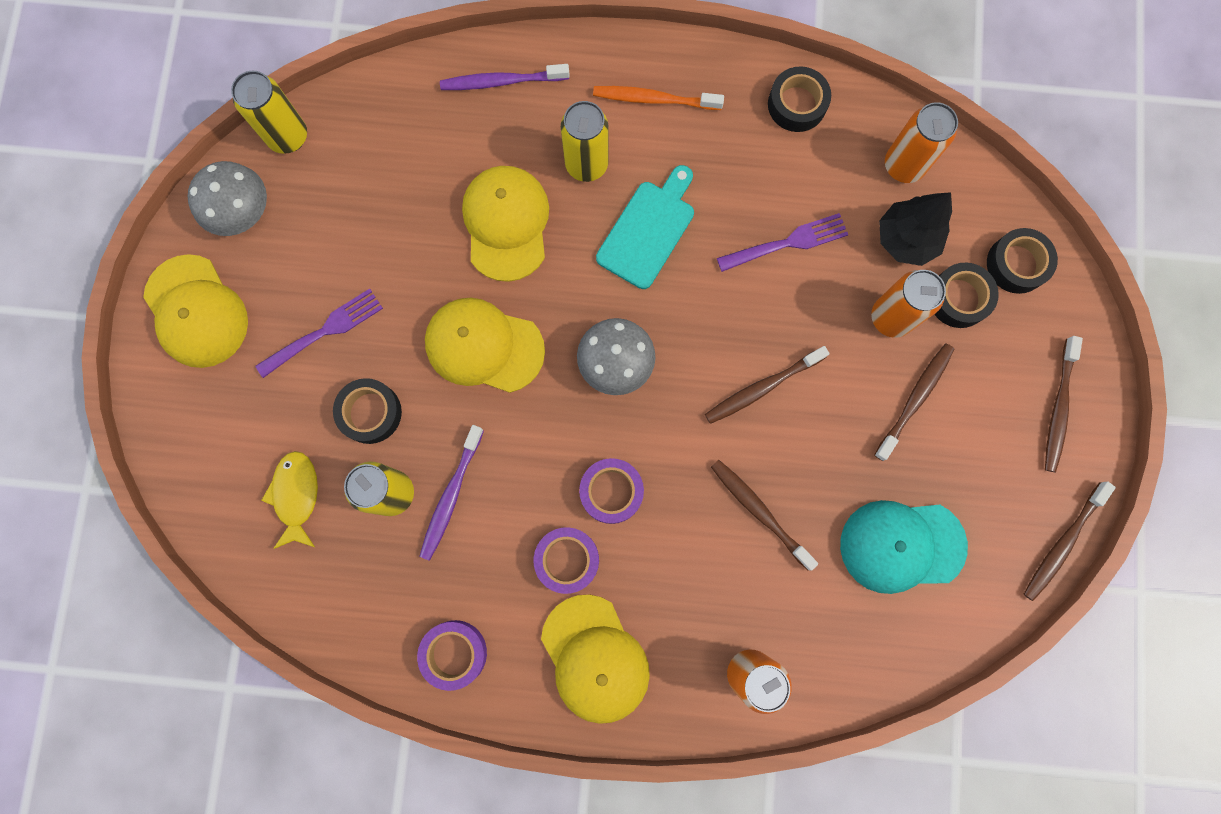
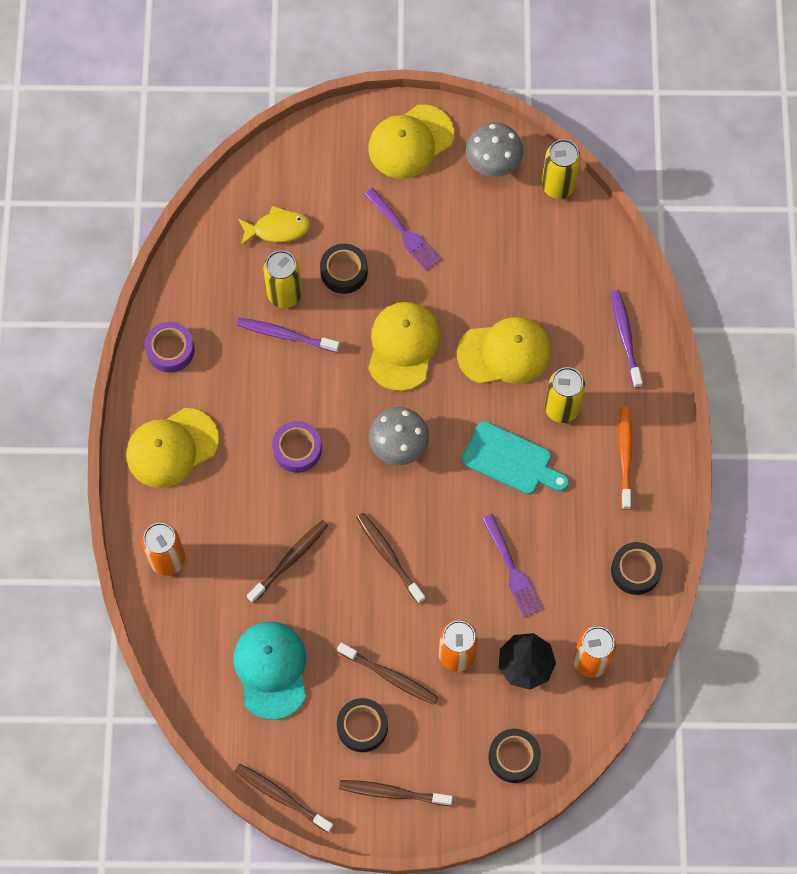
camera: 85 degrees right, 10 degrees down
purple tape [534,527,599,594] -> none
black tape [934,263,999,328] -> black tape moved to [337,698,388,752]

